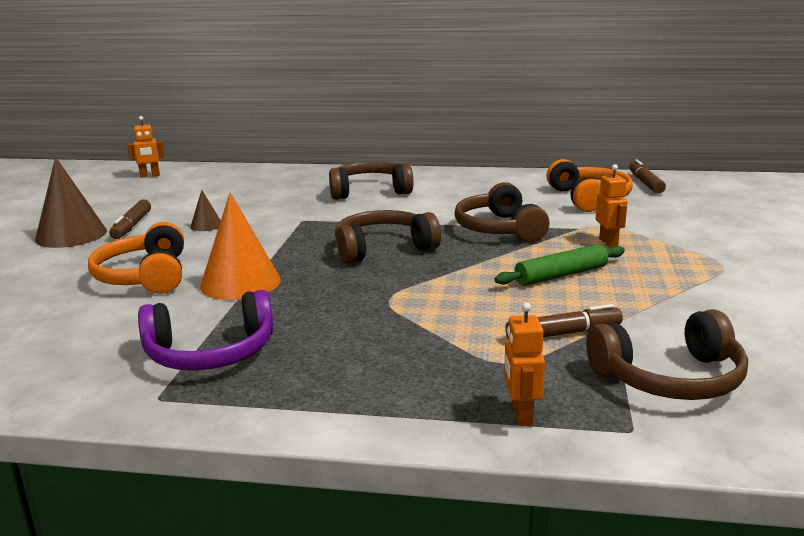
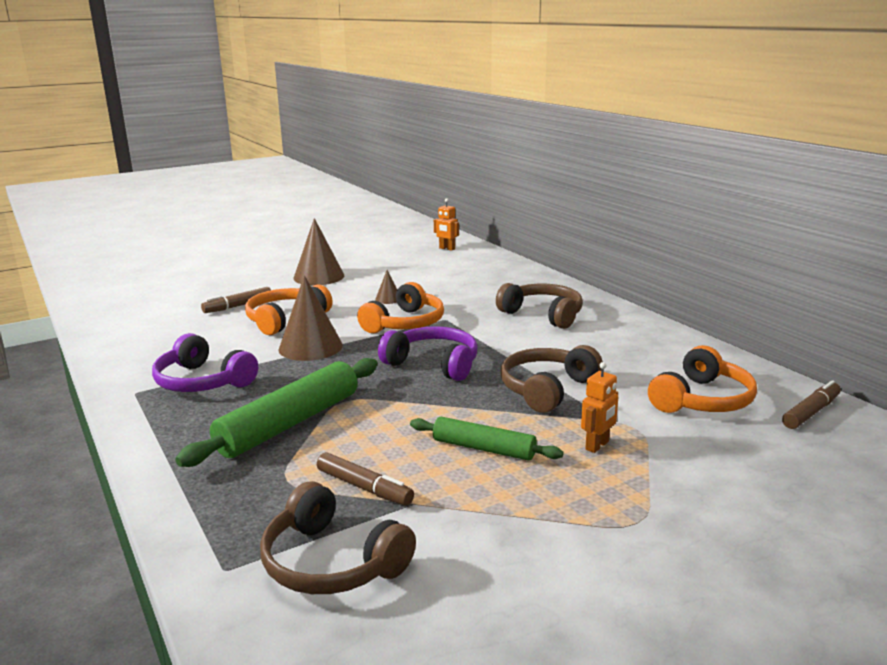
camera: 50 degrees right, 0 degrees up
brown marker [109,199,151,239] -> brown marker moved to [201,287,271,313]
orange cone [200,192,281,300] -> brown cone [279,275,343,361]
brown headphones [335,210,441,264] -> purple headphones [378,326,478,381]
orange robot [504,302,545,426] -> none
none -> green rolling pin [175,358,378,467]
none -> orange headphones [357,282,444,333]

